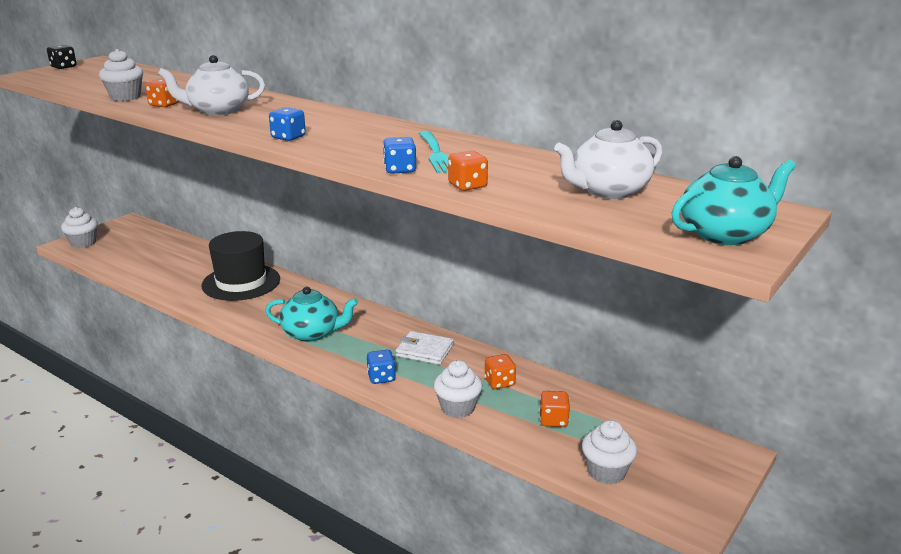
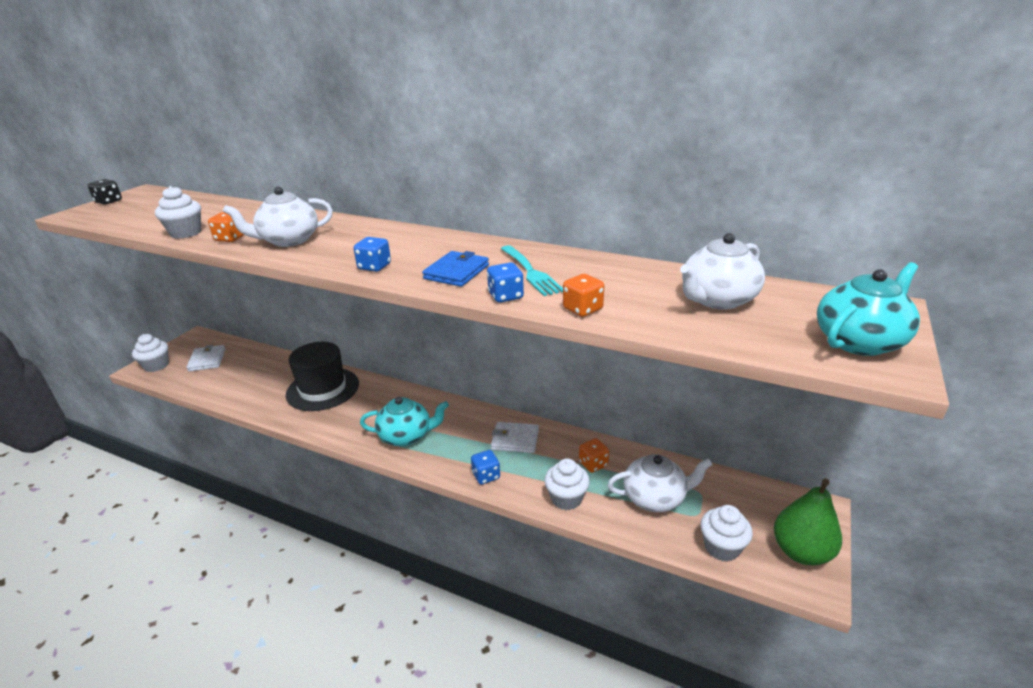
camera: 10 degrees left, 5 degrees up
orange dice [539,391,570,427] -> white teapot [607,454,713,512]
none -> white wallet [186,345,226,372]
none -> blue wallet [422,251,489,287]
none -> green pear [774,479,842,565]

